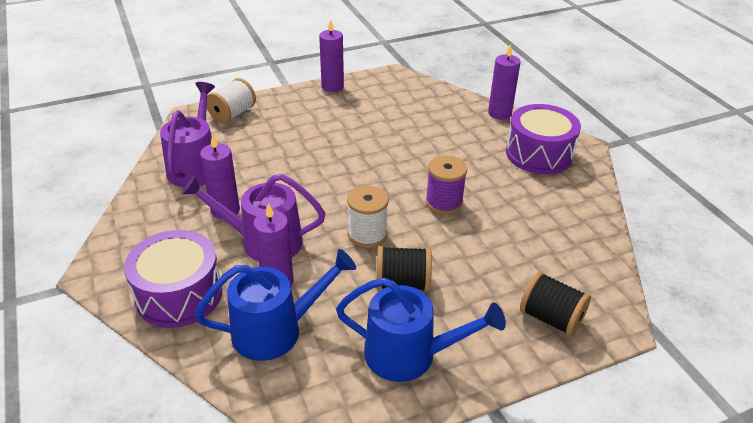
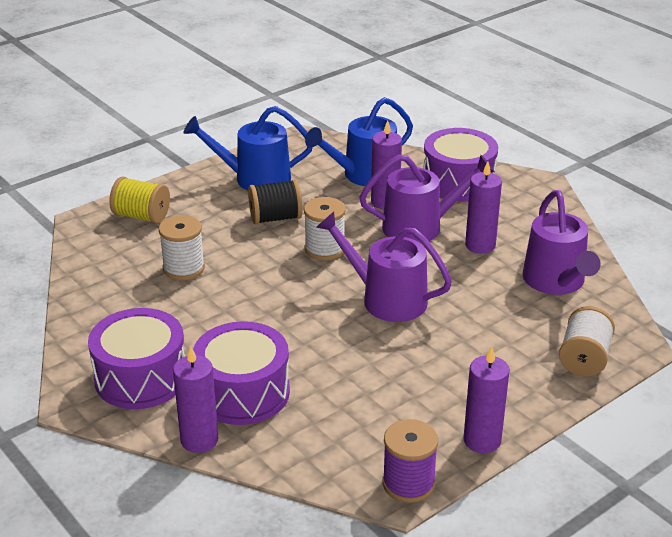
camera: 165 degrees right, 5 degrees down
purple spool [426,156,467,214] -> purple spool moved to [382,419,438,503]
black spool [520,271,591,336] -> yellow spool [109,177,170,224]
none -> white spool [159,215,205,280]
none -> purple drum [193,321,290,425]
none -> purple watering can [316,212,452,322]

